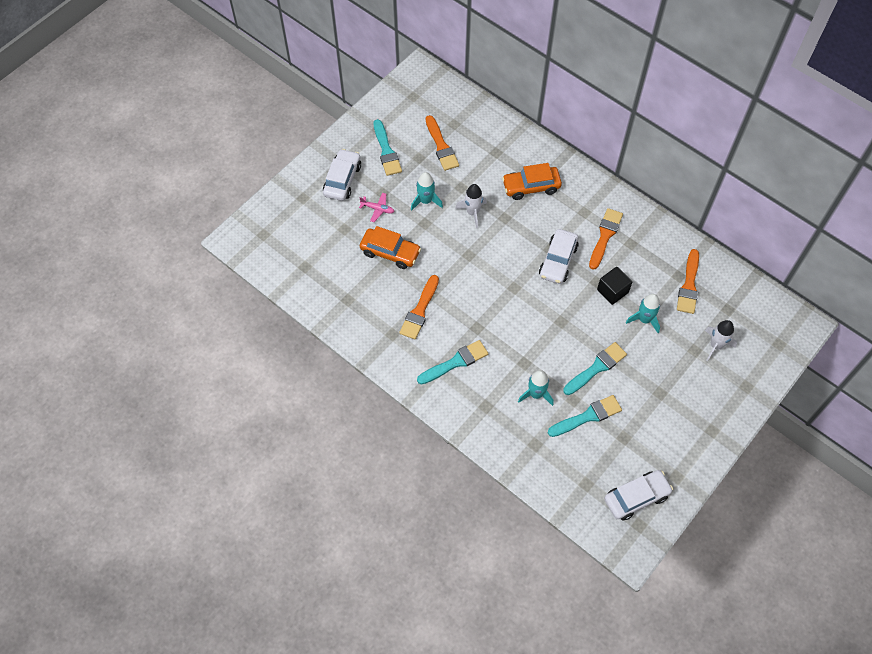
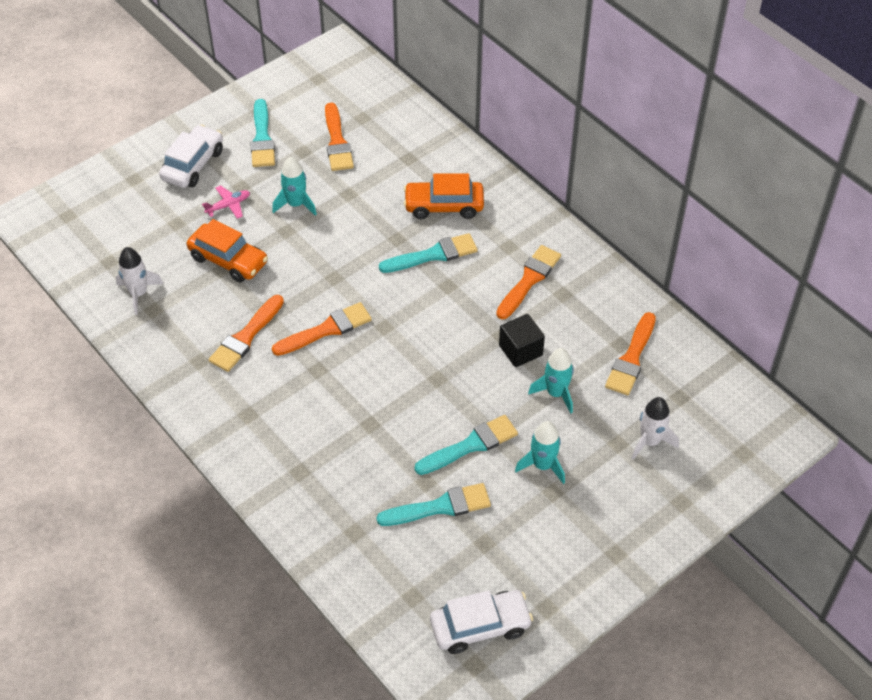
camera: 10 degrees right, 10 degrees down
pink plane [359,193,395,222] -> pink plane turned 60 degrees counterclockwise [202,185,250,219]
turquoise brush [417,340,488,385] -> turquoise brush moved to [379,233,478,273]
white rocket [455,184,487,228] -> white rocket moved to [116,247,163,315]
turquoise rocket [518,370,554,406] -> turquoise rocket moved to [515,421,565,484]
white car [539,229,579,284] -> none
none -> orange brush [272,302,372,356]

